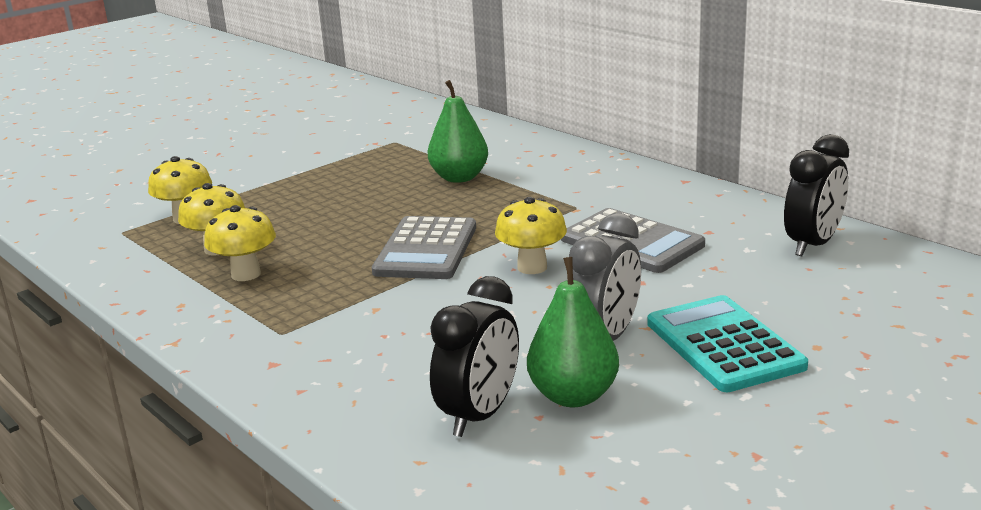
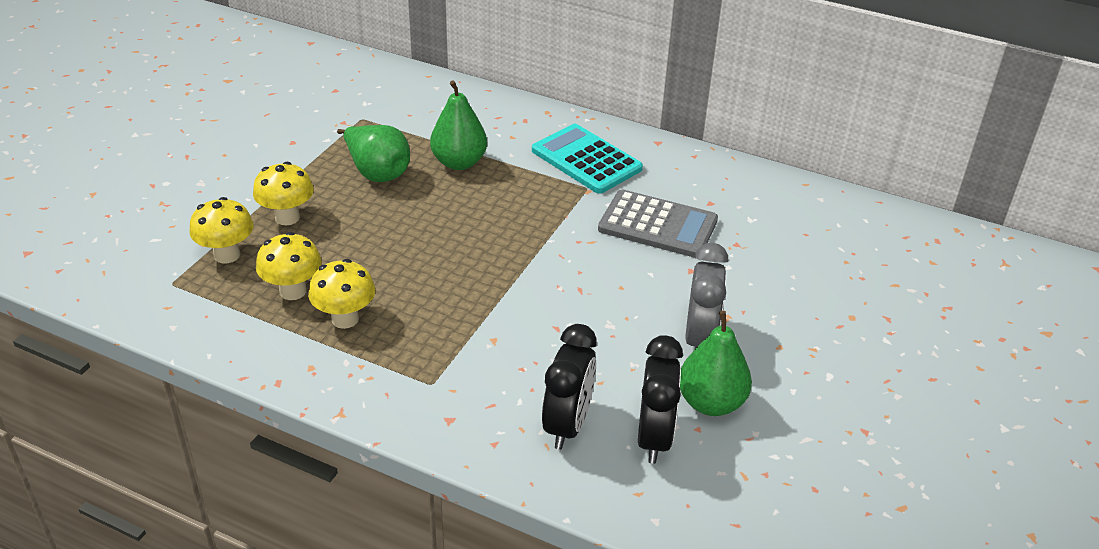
camera: 25 degrees left, 15 degrees up
grey calculator [372,216,476,279] -> none
yellow mushroom [495,197,567,274] -> yellow mushroom moved to [253,162,314,225]
turquoise calculator [647,295,808,392] -> turquoise calculator moved to [532,124,643,194]
black clock [784,134,849,256] -> black clock moved to [542,324,597,450]
none -> green pear [337,125,410,182]

